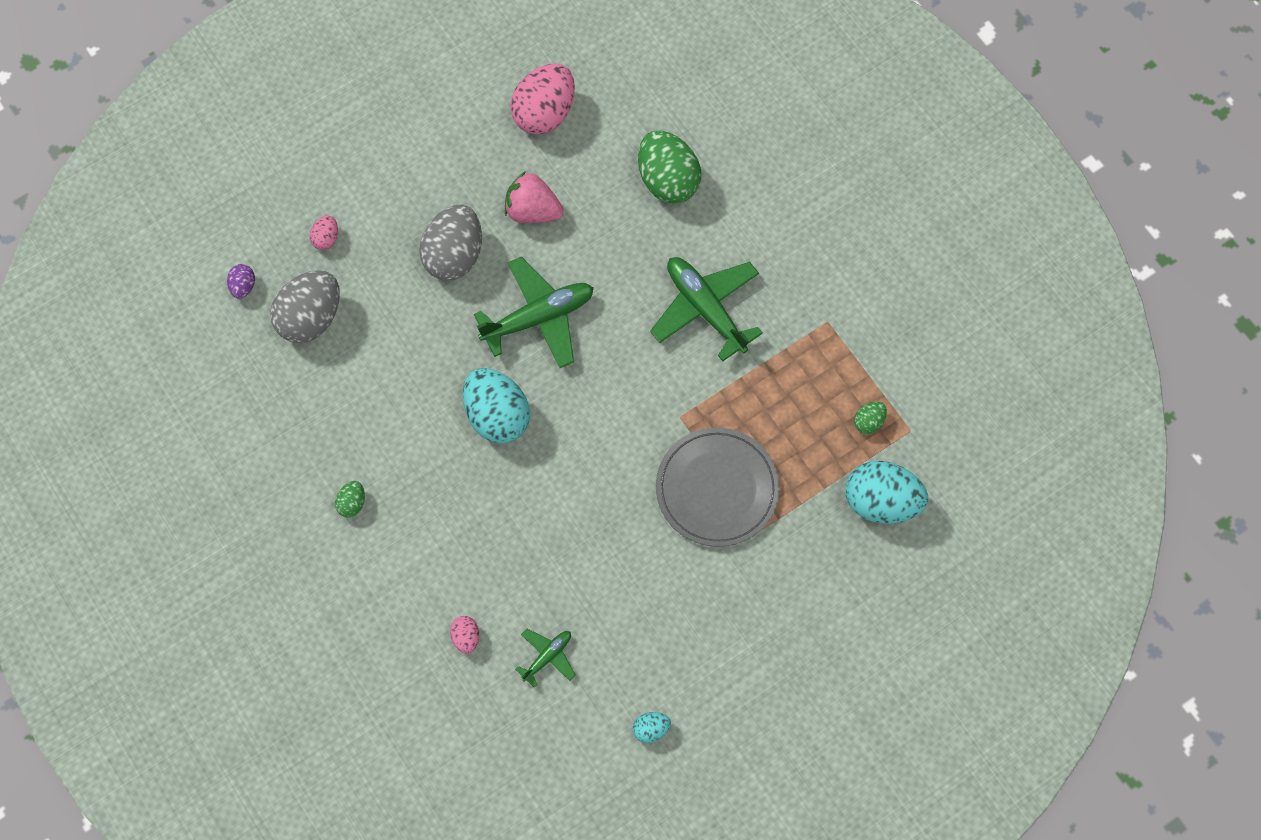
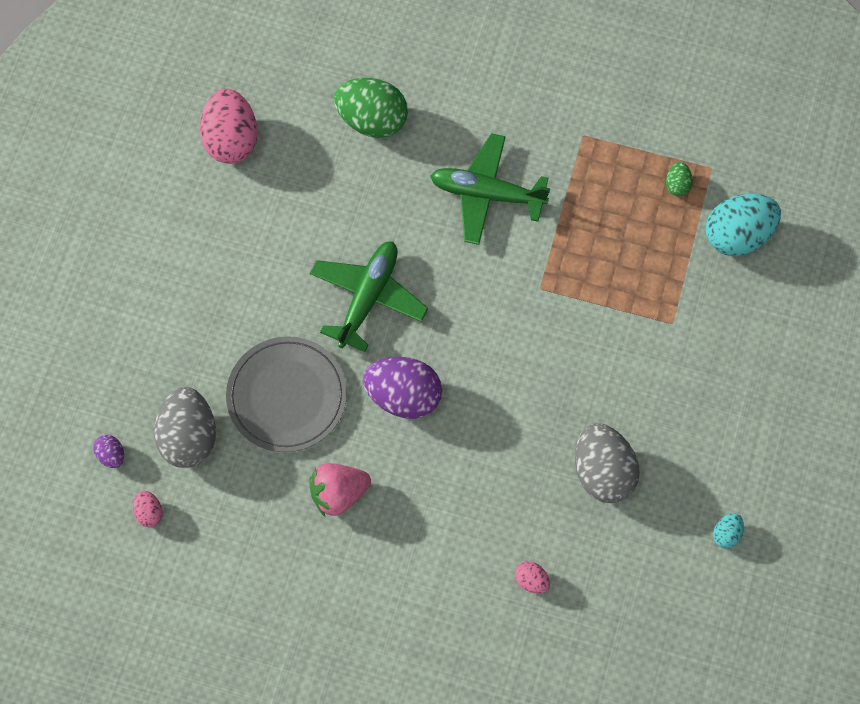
camera: 40 degrees left, 0 degrees up
pink egg [309,215,338,250] -> pink egg moved to [133,491,163,527]
green egg [335,481,365,517] -> none
grey egg [419,204,482,280] -> grey egg moved to [575,423,640,503]
turquoise egg [463,368,530,444] -> purple egg [363,357,442,419]
pink strawberry [505,171,564,223] -> pink strawberry moved to [309,463,371,517]
green plane [515,629,576,688] -> none
grey plate [656,428,780,547] -> grey plate moved to [226,336,347,452]

